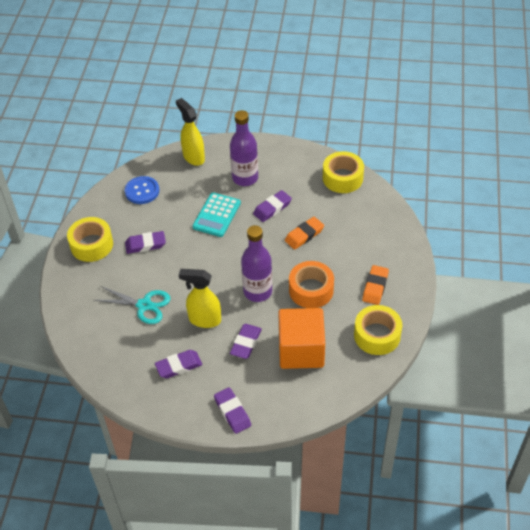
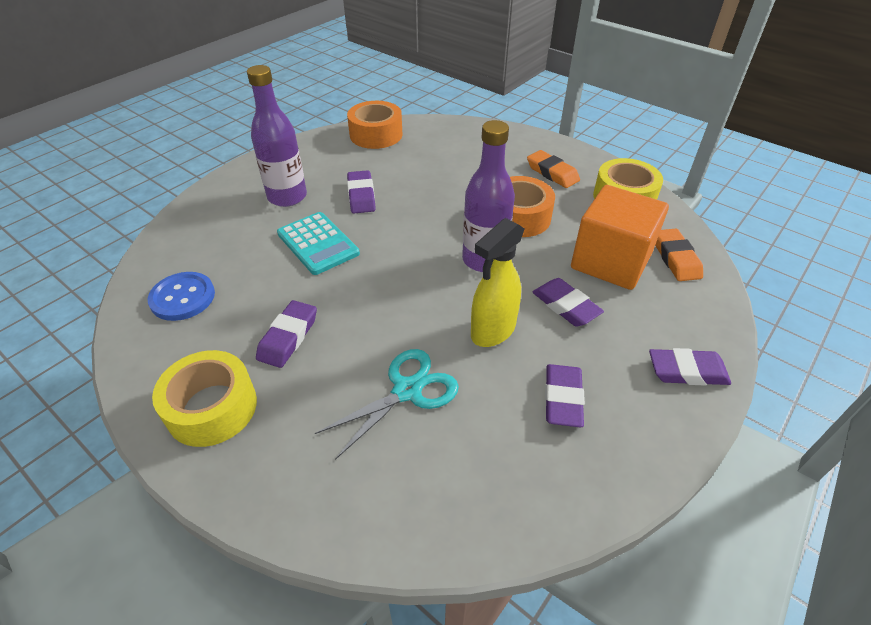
camera: 60 degrees left, 5 degrees down
yellow spray bottle [176,98,205,166] -> none
orange eraser [285,217,324,250] -> orange eraser moved to [655,229,703,281]
yellow tape [323,151,364,193] -> orange tape [347,101,403,149]

